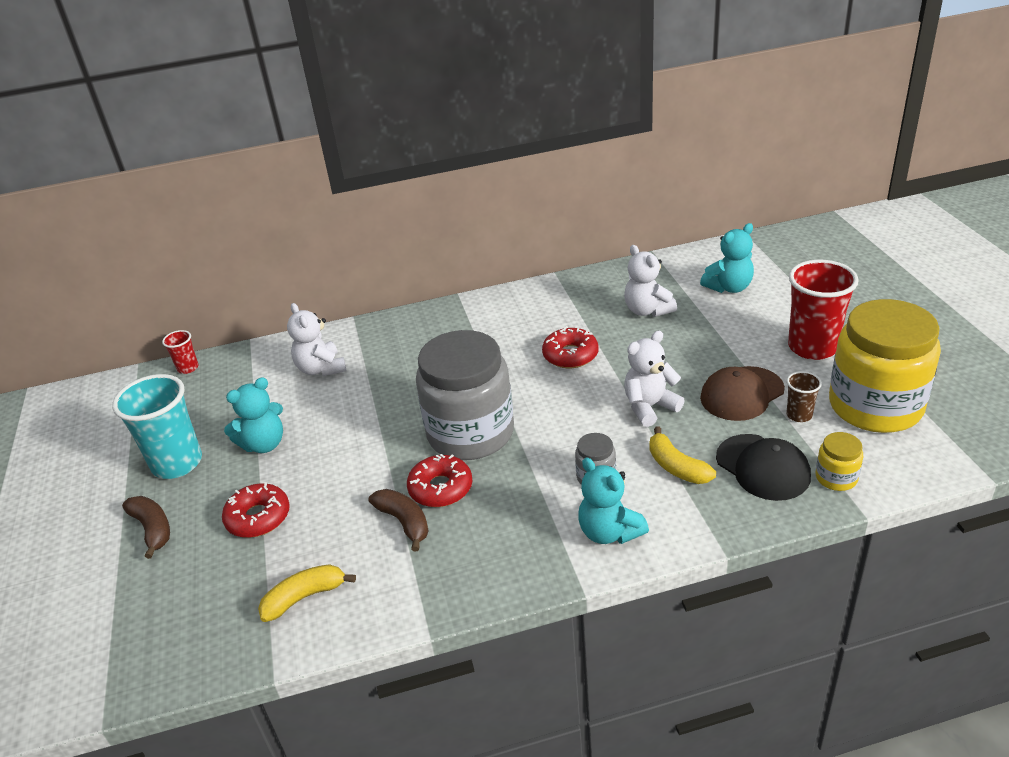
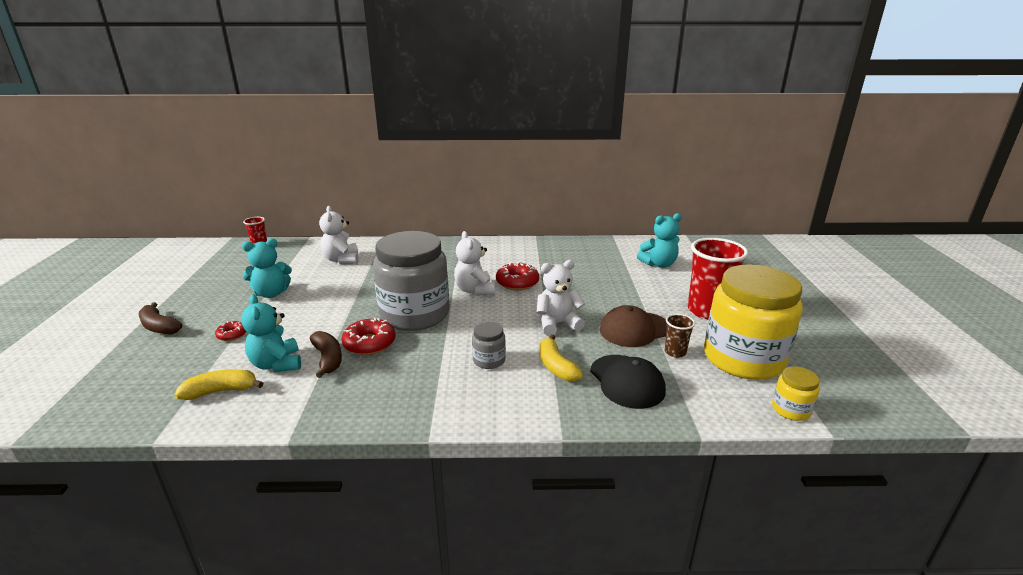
camera: 10 degrees right, 10 degrees down
turquoise cup [112,374,202,479] -> none
brown banana [122,496,170,559] -> brown banana turned 150 degrees clockwise [139,302,182,335]
red donut [222,482,290,538] -> red donut [215,321,246,341], size x0.57
turquoise teddy bear [578,458,649,544] -> turquoise teddy bear moved to [241,294,301,372]
white teddy bear [624,245,677,317] -> white teddy bear moved to [454,231,495,295]
yellow jar [816,432,863,491] -> yellow jar moved to [772,366,820,421]

